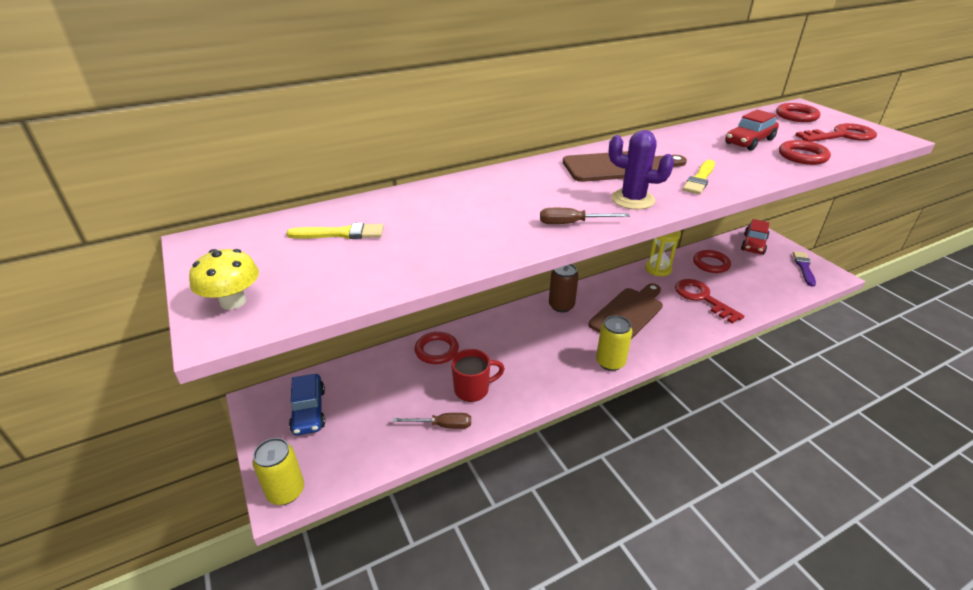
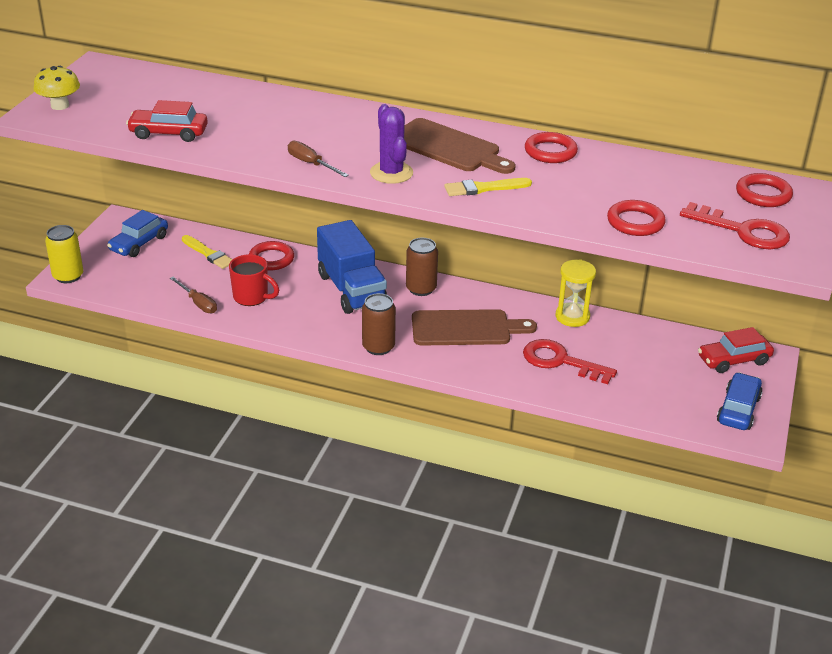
camera: 45 degrees right, 0 degrees up
yellow brush [286,223,384,239] -> yellow brush moved to [182,235,233,269]
yellow can [596,315,633,371] -> brown can [362,293,396,355]
red key [675,279,745,323] -> red key turned 75 degrees counterclockwise [523,339,617,384]
red ring [693,250,731,273] -> red ring moved to [525,132,578,163]
red car [725,109,779,151] -> red car moved to [126,100,208,142]
purple brush [793,251,816,287] -> blue car [717,372,762,430]
none -> blue truck [317,220,387,314]

